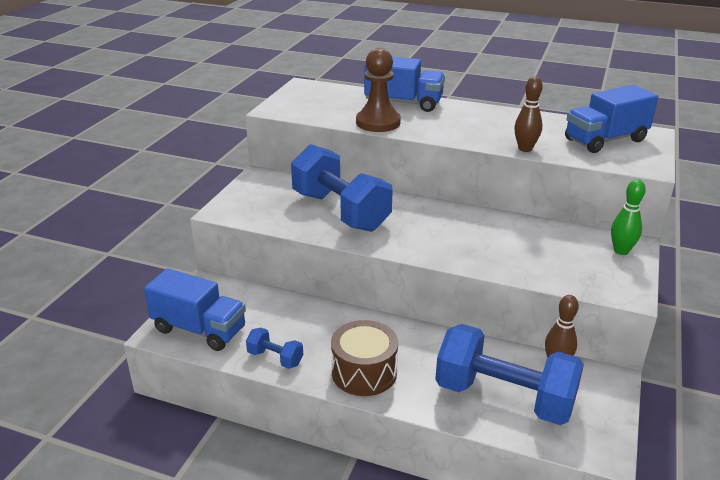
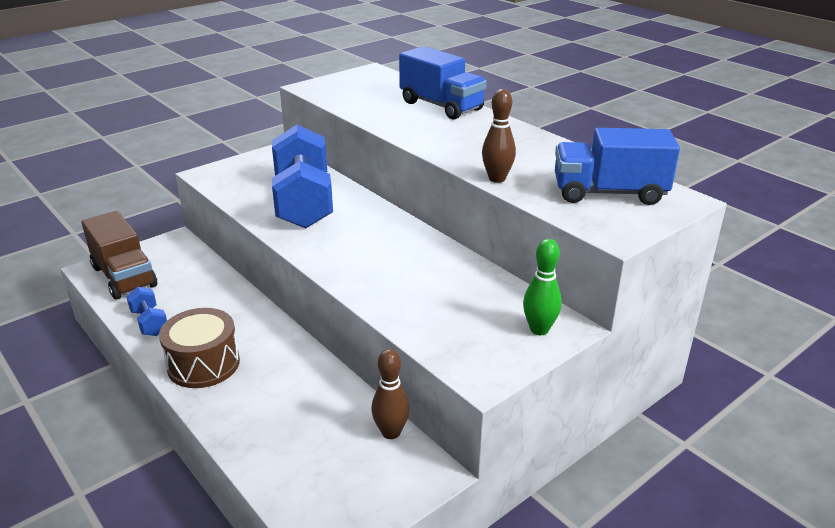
camera: 30 degrees right, 0 degrees up
blue truck [144,268,246,351] -> brown truck [82,211,157,300]
brown pawn [356,48,401,132] -> none
blue dumbbell [435,324,584,425] -> none

